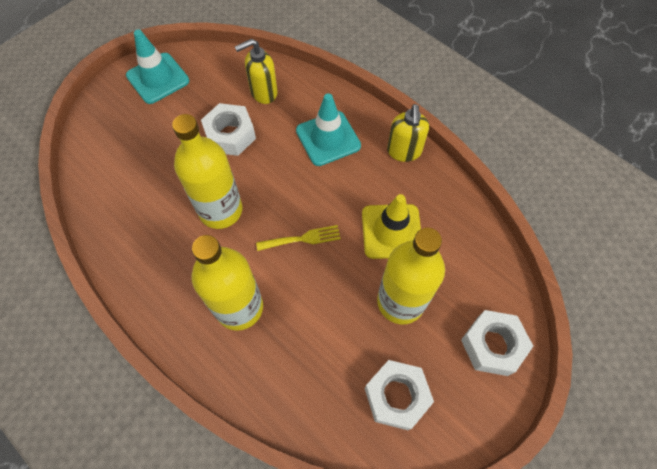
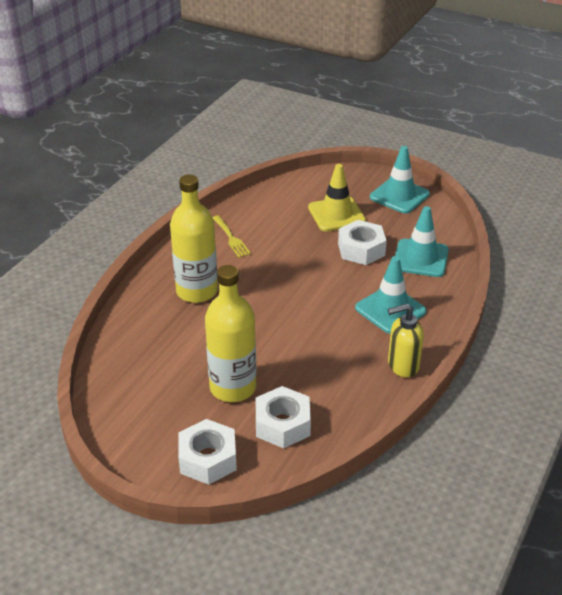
camera: 75 degrees right, 25 degrees down
yellow bottle [172,114,242,229] -> none
yellow soap dispenser [235,39,278,104] -> turquoise traffic cone [395,206,449,277]
yellow fork [256,225,341,251] -> yellow fork moved to [212,215,251,258]
yellow traffic cone [362,194,421,259] -> yellow traffic cone moved to [308,164,366,231]
white nut [365,360,434,430] -> white nut moved to [256,386,311,448]

